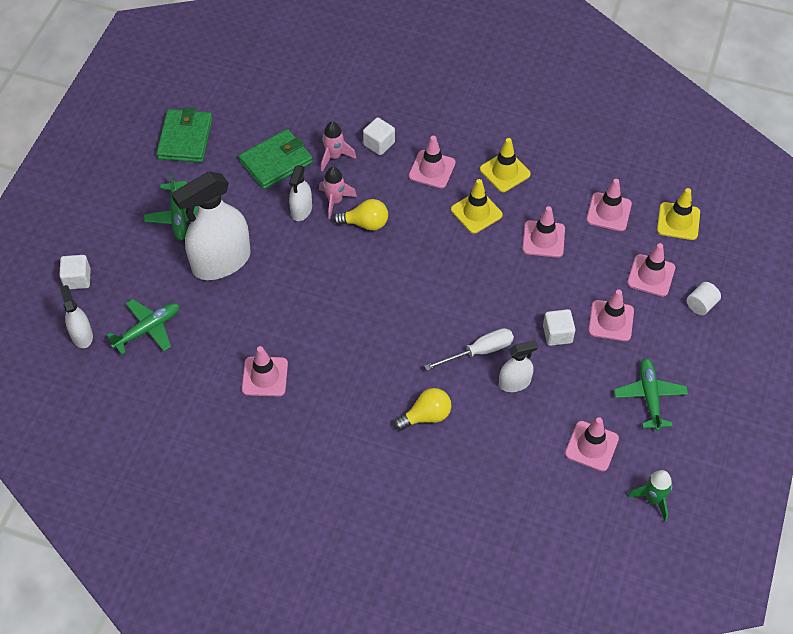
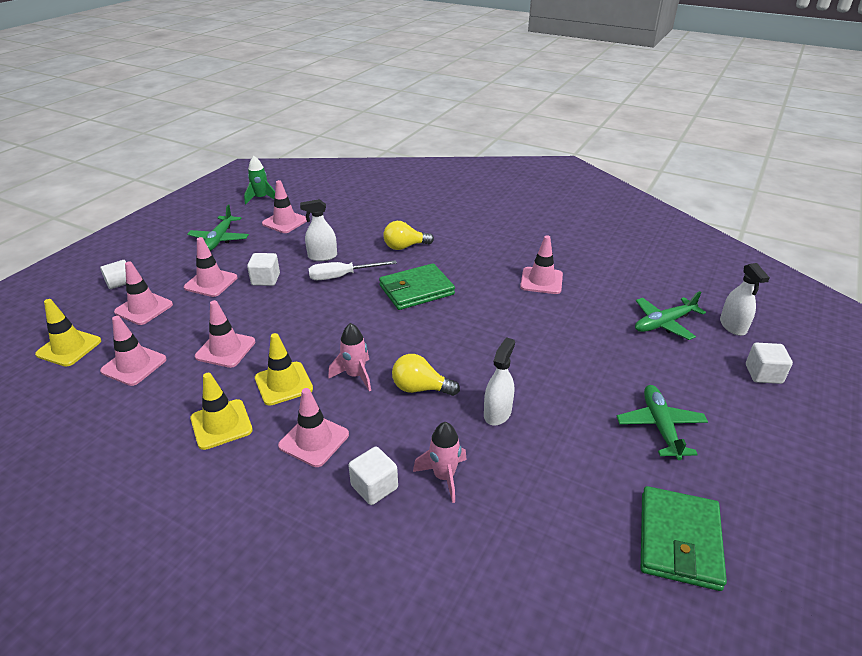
camera: 170 degrees left, 20 degrees down
white spray bottle [172,171,251,280] -> none
green wallet [239,129,313,190] -> green wallet moved to [379,263,455,310]
pink rocket [319,166,357,219] -> pink rocket moved to [328,323,371,391]

